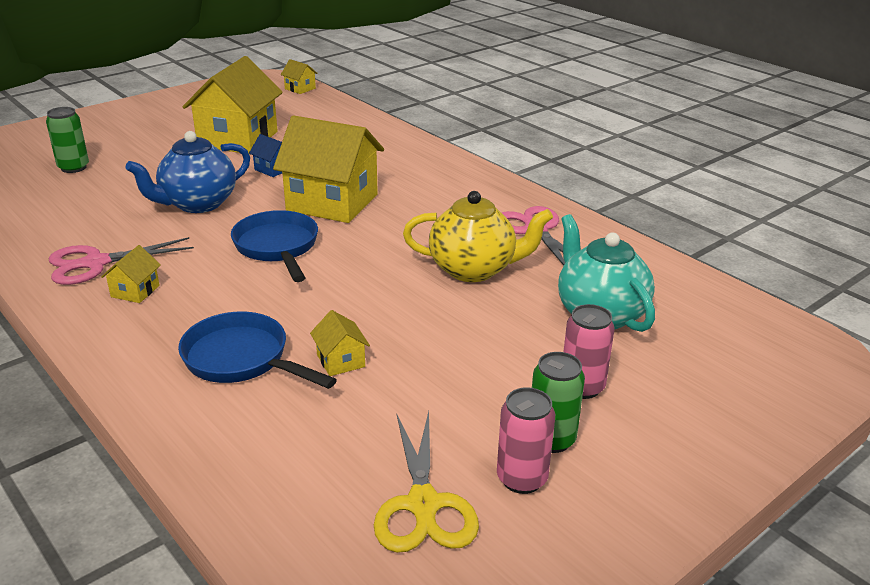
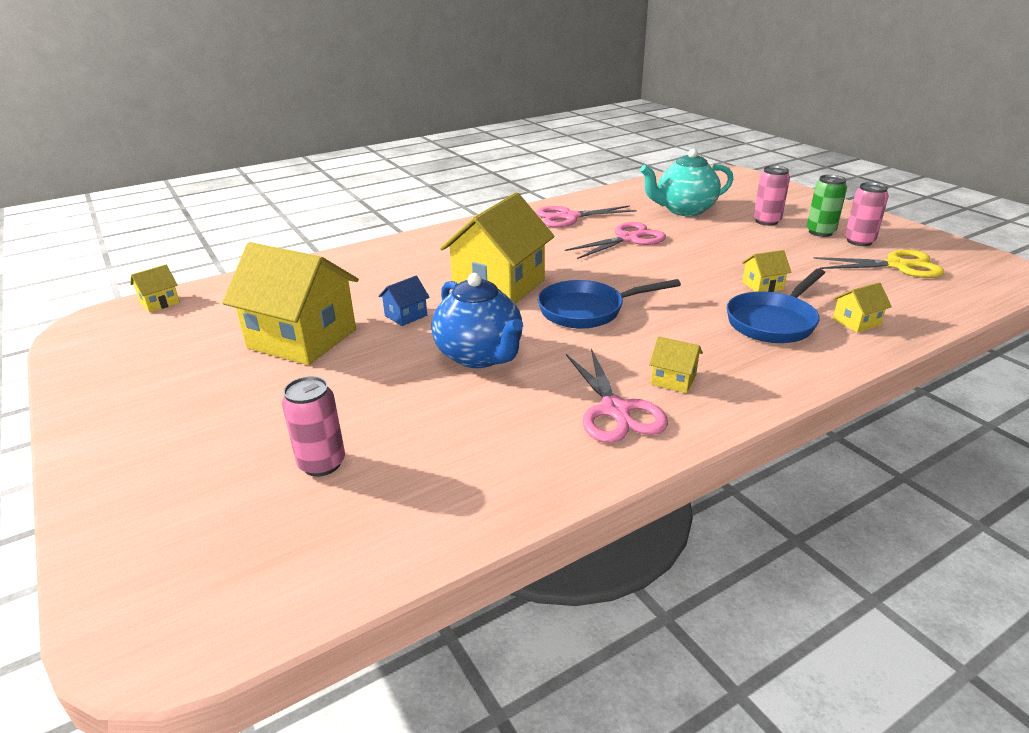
camera: 80 degrees left, 0 degrees up
green can [46,107,89,173] -> pink can [282,376,345,477]
yellow teapot [403,191,553,282] -> pink scissors [565,222,666,259]
none -> yellow house [833,282,892,333]

